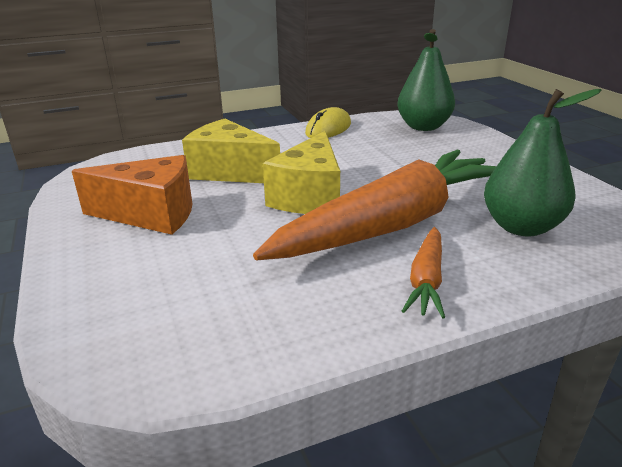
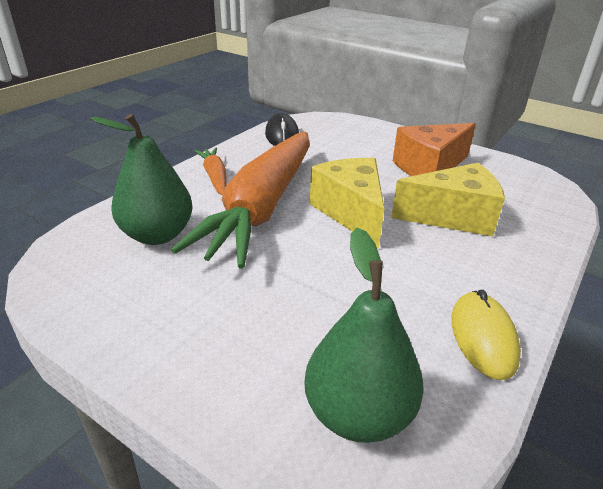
camera: 145 degrees right, 5 degrees up
none -> black mouse [265,113,299,146]

